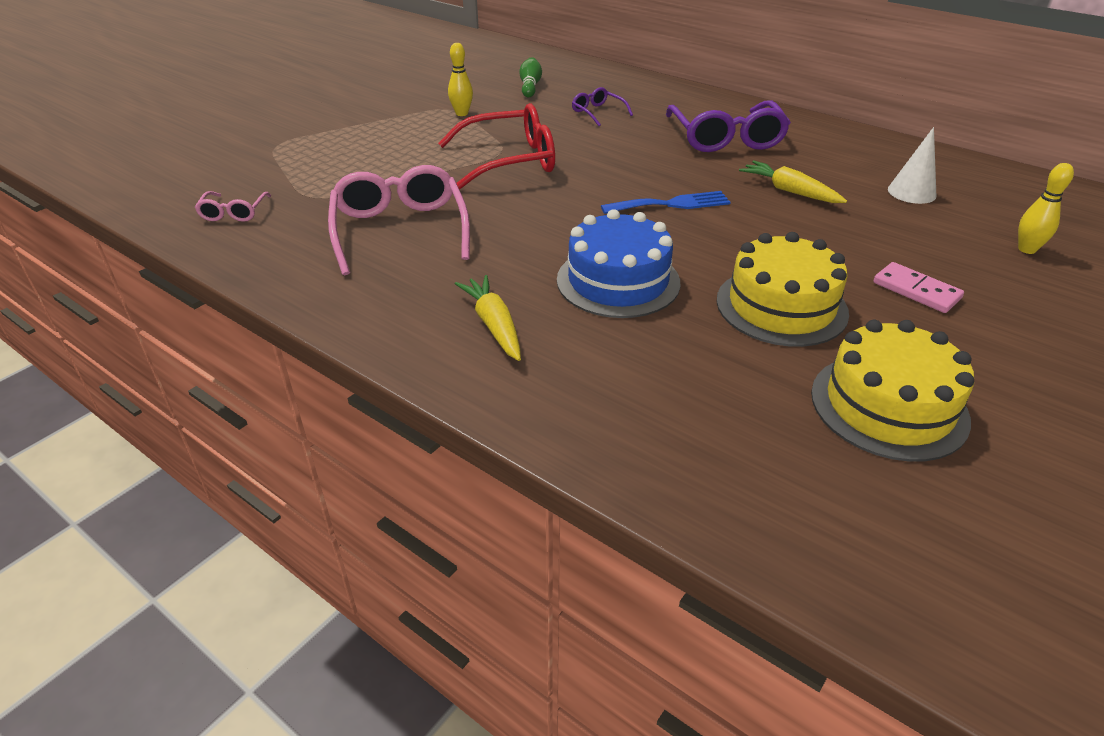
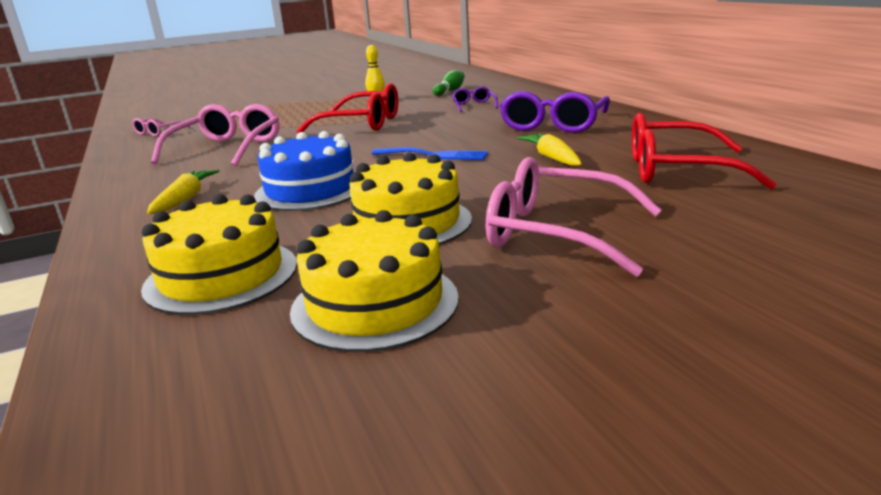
camera: 30 degrees right, 15 degrees down
pink domino [873,262,964,313] -> pink glasses [486,157,662,277]
white cone [888,127,936,204] -> red glasses [632,113,776,189]
yellow bowling pin [1018,163,1074,254] -> none
none -> yellow cake [141,194,297,315]

